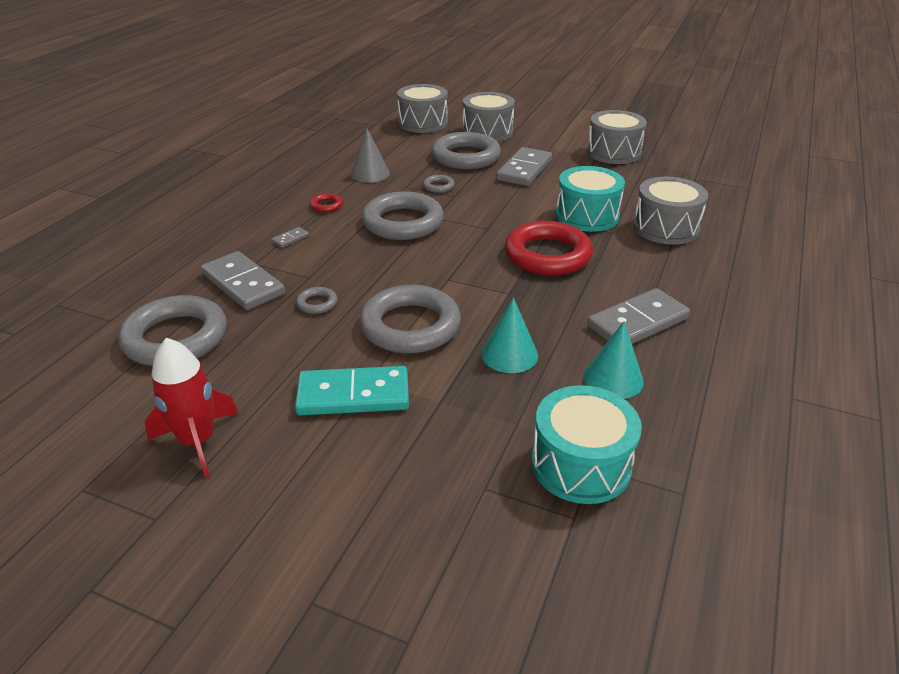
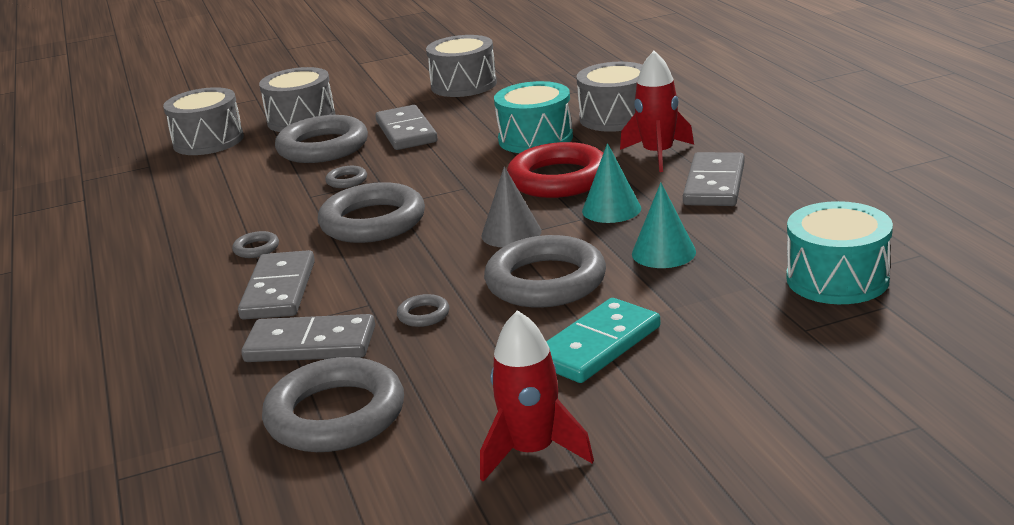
camera: 40 degrees left, 10 degrees down
grey domino [272,227,309,248] -> grey domino [238,250,315,320], size x2.39
red ring [310,193,343,212] -> grey ring [232,231,279,258]
grey cone [351,129,390,183] -> grey cone moved to [481,166,542,247]
turquoise cone [583,321,644,399] -> turquoise cone moved to [582,143,641,223]
none -> red rocket [620,51,694,172]

